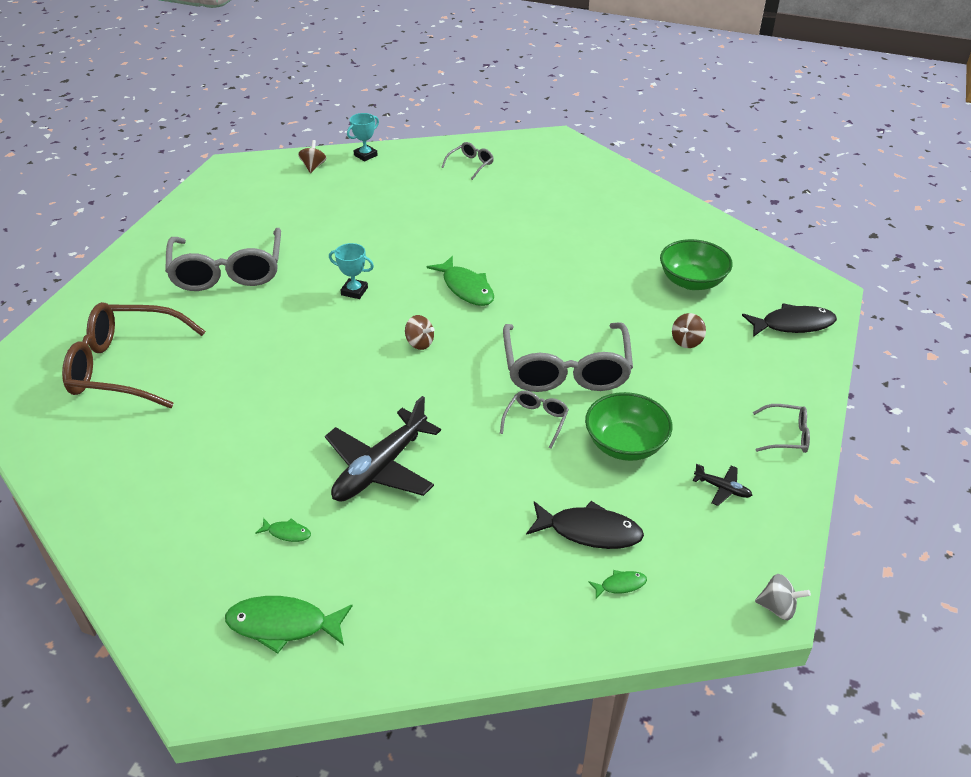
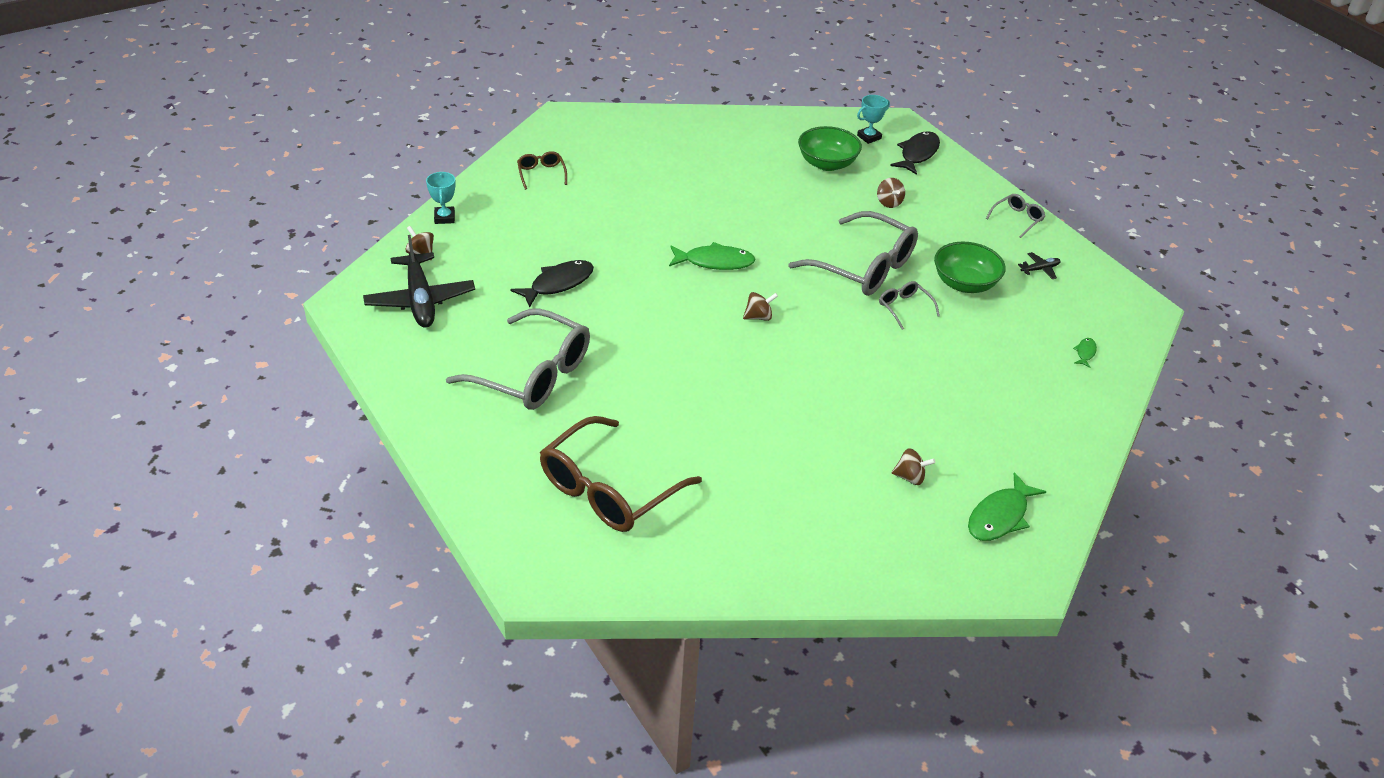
camera: 55 degrees left, 0 degrees up
green fish [255,518,311,542] -> brown spinning top [892,448,935,485]
black plane [325,396,441,501] -> black plane moved to [363,235,475,328]
turquoise trophy [329,243,374,299] -> turquoise trophy moved to [857,95,890,144]
grey glasses [442,142,494,180] -> brown glasses [517,151,567,190]
black fish [526,501,644,549] -> black fish moved to [510,260,594,308]
grey spinning top [755,574,811,620] -> none

